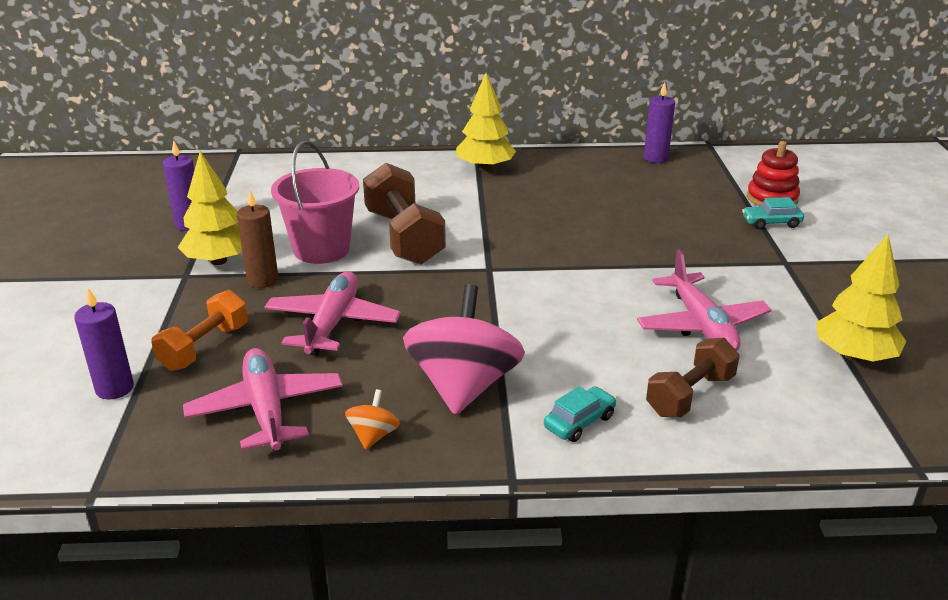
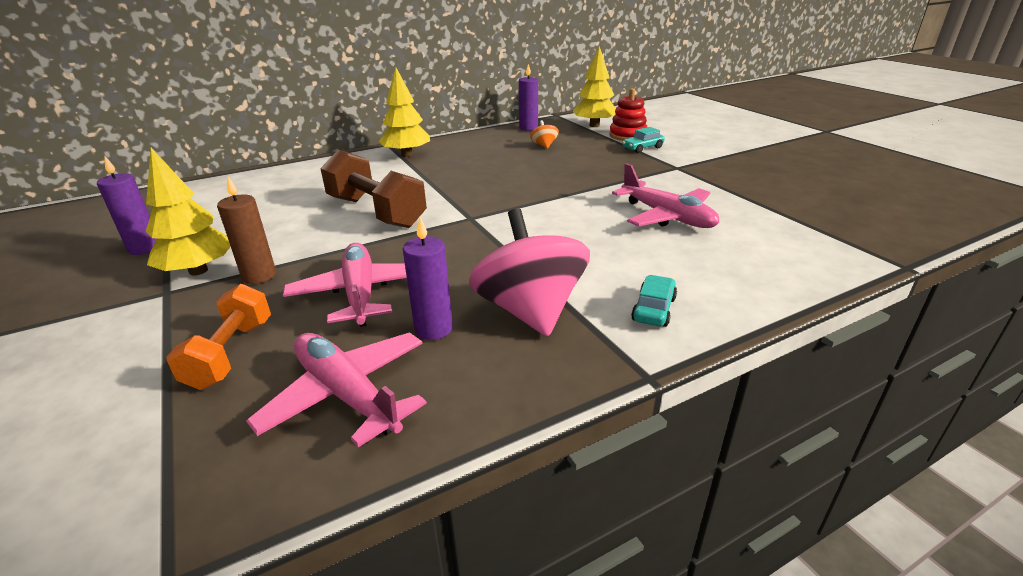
camera: 25 degrees left, 0 degrees up
purple candle [74,288,134,400] -> purple candle moved to [403,217,453,340]
pink bucket [271,141,359,264] -> none
orange spinning top [345,389,400,450] -> orange spinning top moved to [530,120,559,149]
brown dumbbell [646,338,740,417] -> none
yellow tree [816,234,906,362] -> yellow tree moved to [572,46,616,127]

